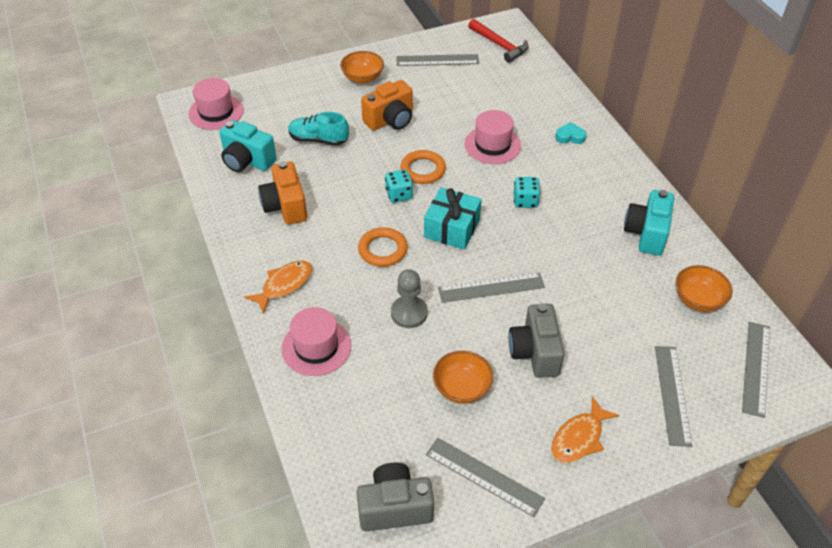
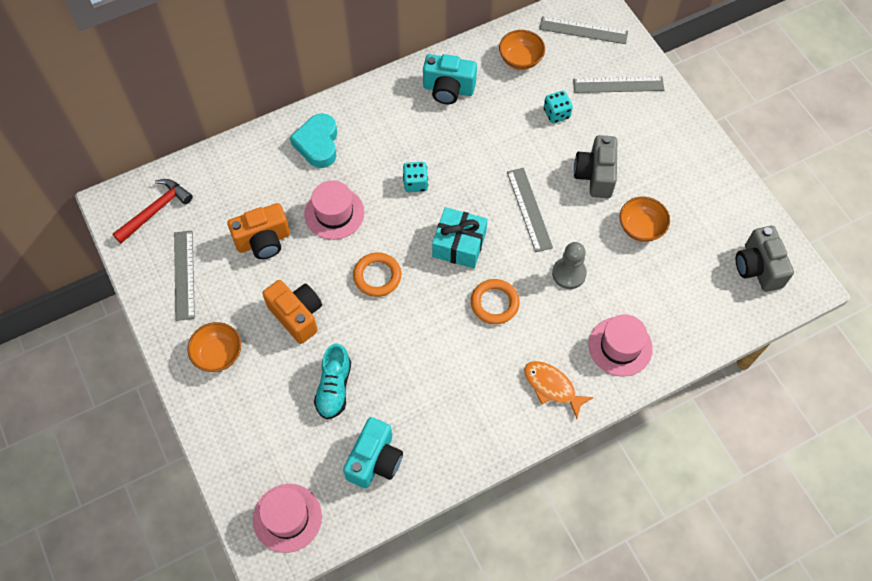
camera: 95 degrees left, 15 degrees up
orange camera [258,161,307,225] -> orange camera moved to [227,203,290,259]
turquoise dice [385,170,413,203] -> turquoise dice moved to [544,91,573,123]
grey ruler [426,438,545,517] -> none
grey camera [509,303,565,378] -> grey camera turned 105 degrees clockwise [574,135,617,198]
orange fish [551,396,619,463] -> none
turquoise heart [555,122,587,144] -> turquoise heart [290,113,337,168], size x1.79

